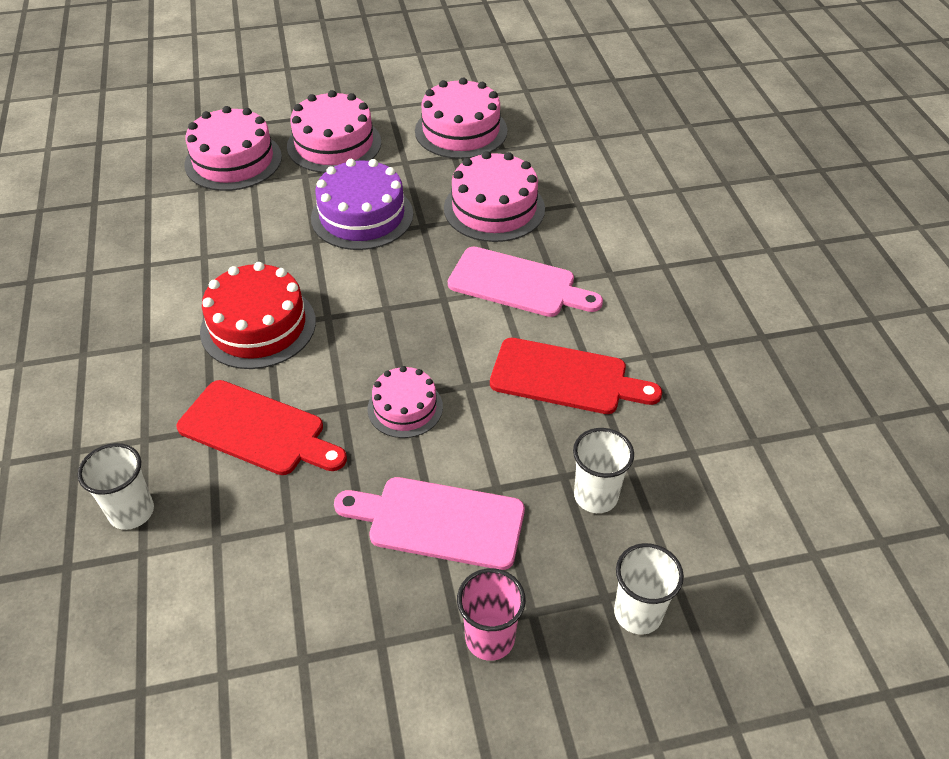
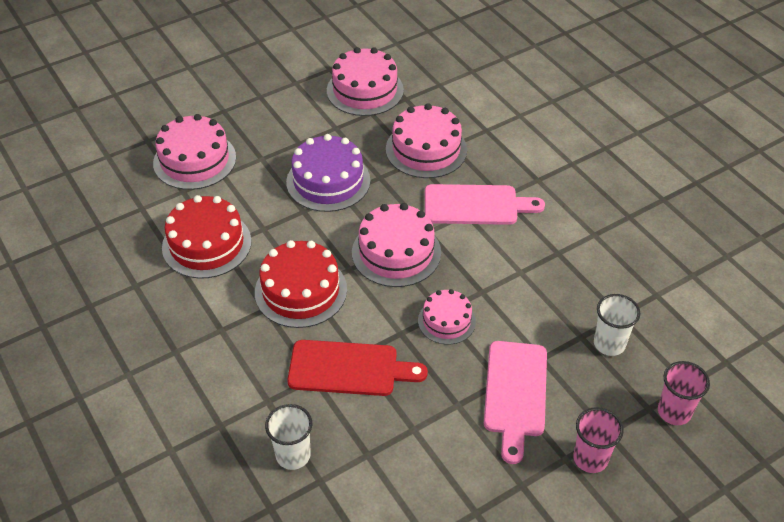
camera: 20 degrees left, 0 degrees up
pink cake [287,90,381,173] -> pink cake moved to [352,203,441,287]
pink cutting board [334,477,525,570] -> pink cutting board turned 75 degrees counterclockwise [484,341,547,464]
red cutting board [490,338,662,414] -> none
white cup [614,543,684,635] -> pink cup [658,361,710,425]
none -> red cake [162,195,251,279]

